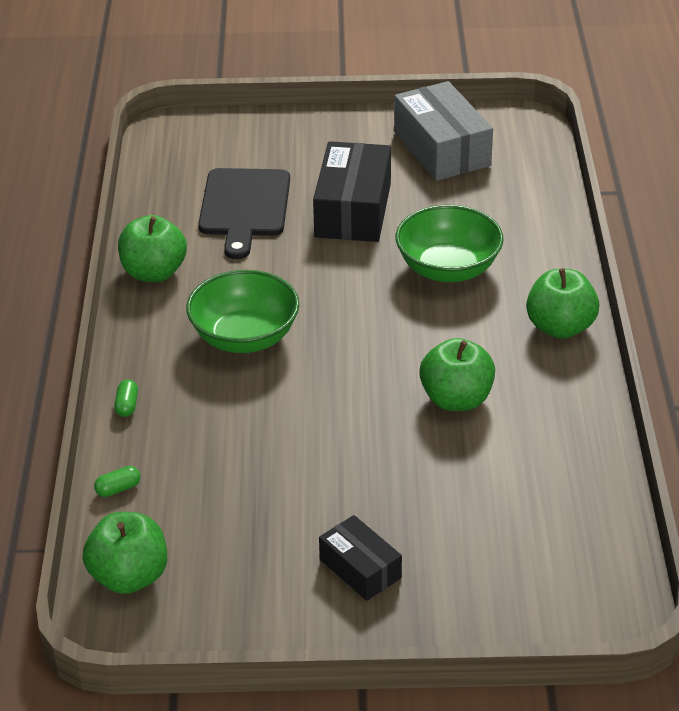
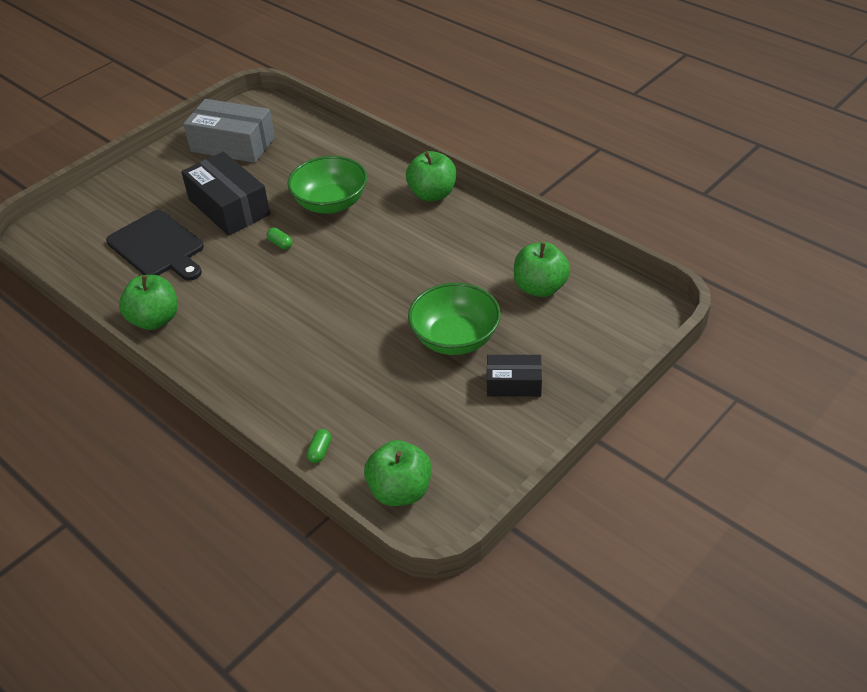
camera: 45 degrees left, 5 degrees up
green capsule [114,379,138,417] -> green capsule moved to [267,227,293,249]
green bowl [186,270,299,353] -> green bowl moved to [408,283,501,355]
green apple [419,338,495,411] -> green apple moved to [514,242,570,297]

